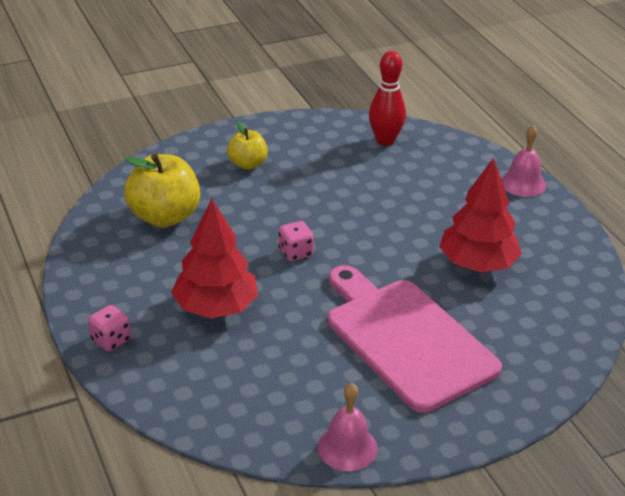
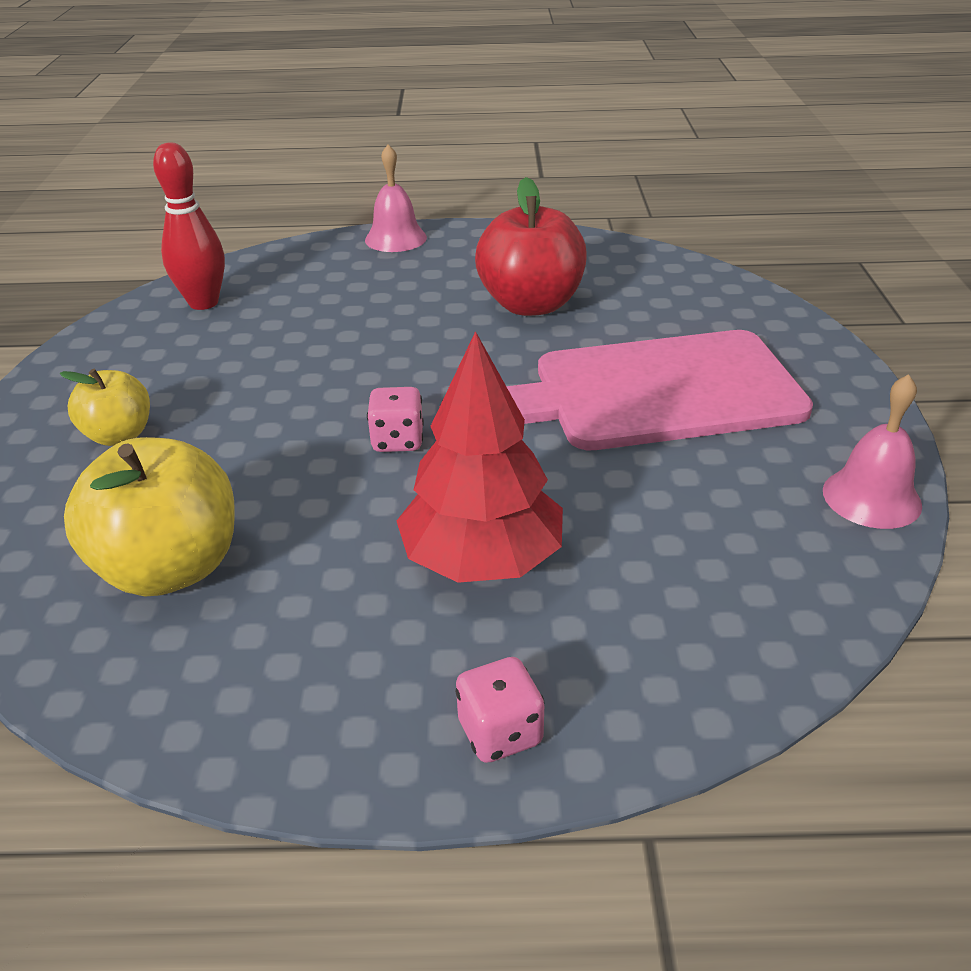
camera: 65 degrees left, 0 degrees up
red tree [439,158,522,272] -> red apple [475,177,587,316]

